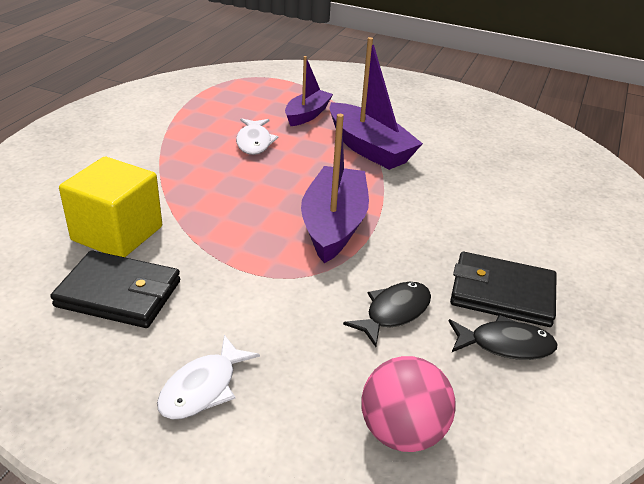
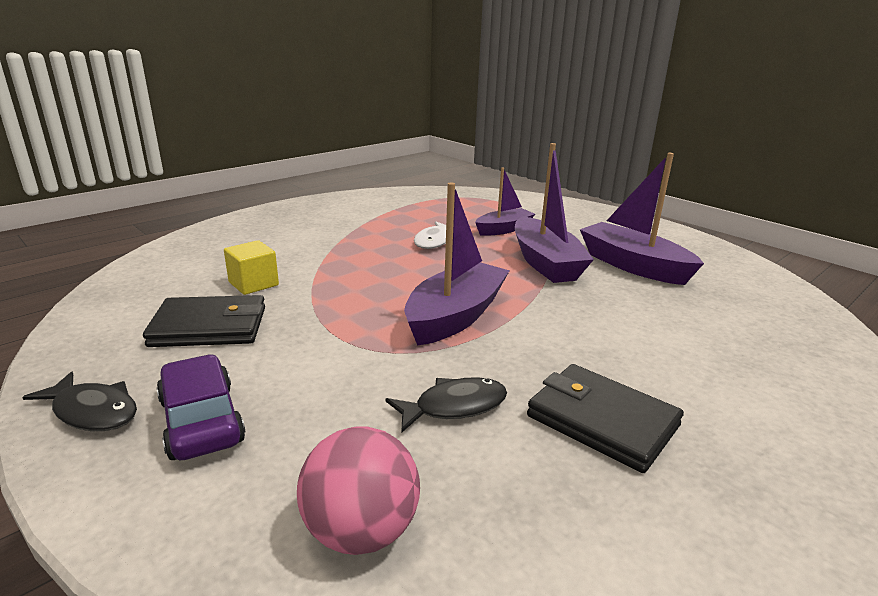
camera: 25 degrees right, 10 degrees down
black wallet [50,250,180,328] -> black wallet turned 45 degrees counterclockwise [143,295,265,347]
yellow cube [59,157,162,257] -> yellow cube [224,240,279,295], size x0.61
white fish [157,335,260,419] -> purple car [156,354,246,460]
black fish [449,315,557,360] -> black fish moved to [22,371,137,431]
none -> purple boat [580,153,704,285]

